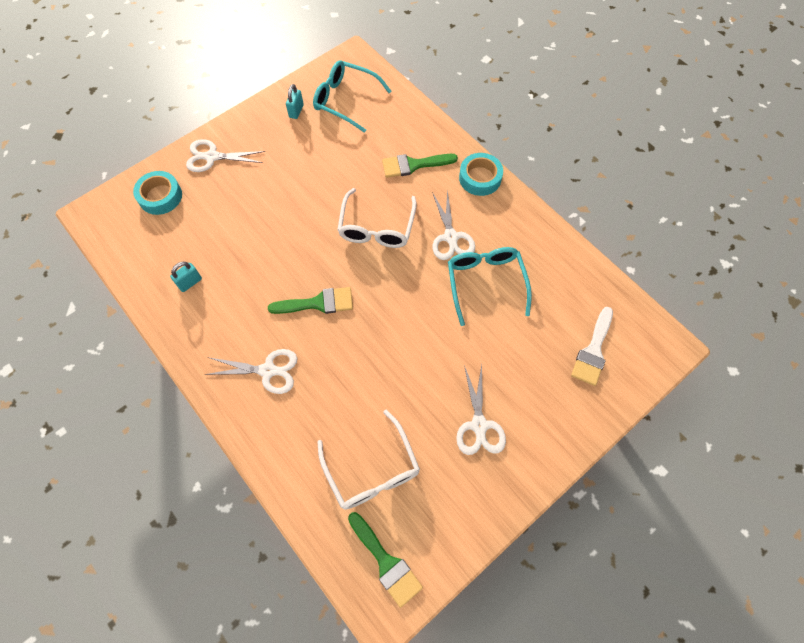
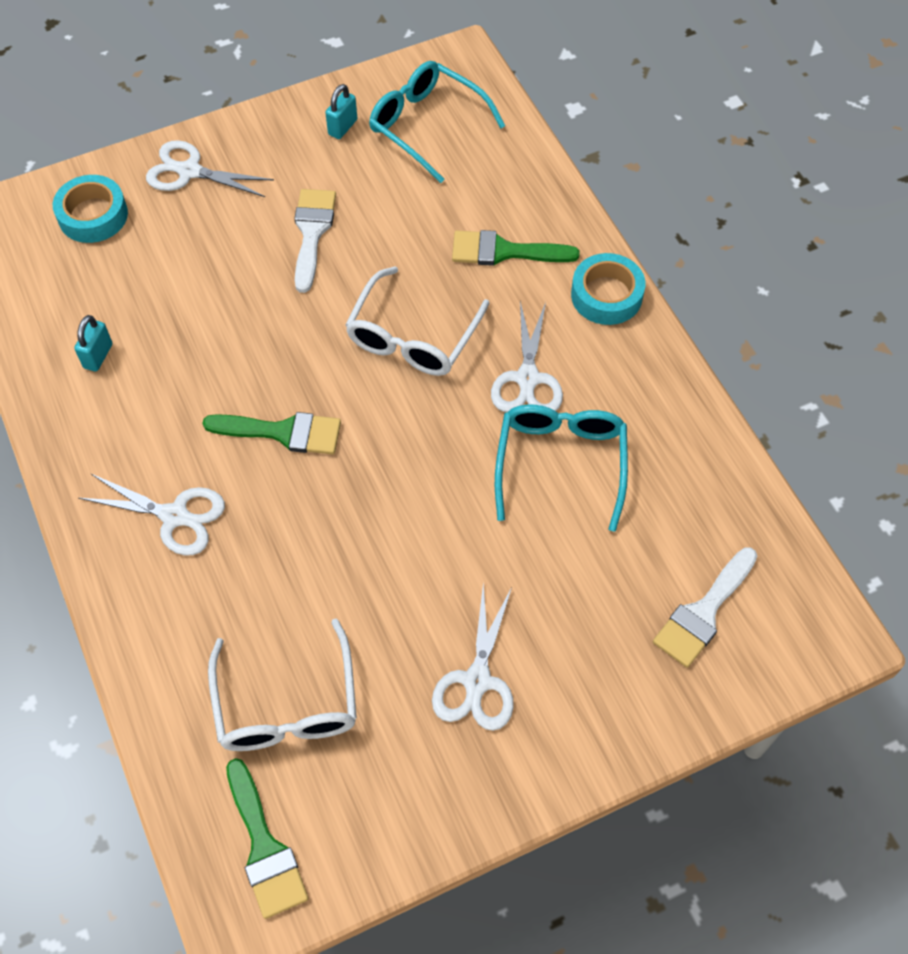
camera: 15 degrees right, 5 degrees down
turquoise padlock [170,262,202,292] -> turquoise padlock turned 45 degrees counterclockwise [74,315,112,371]
none -> white brush [294,189,336,293]

